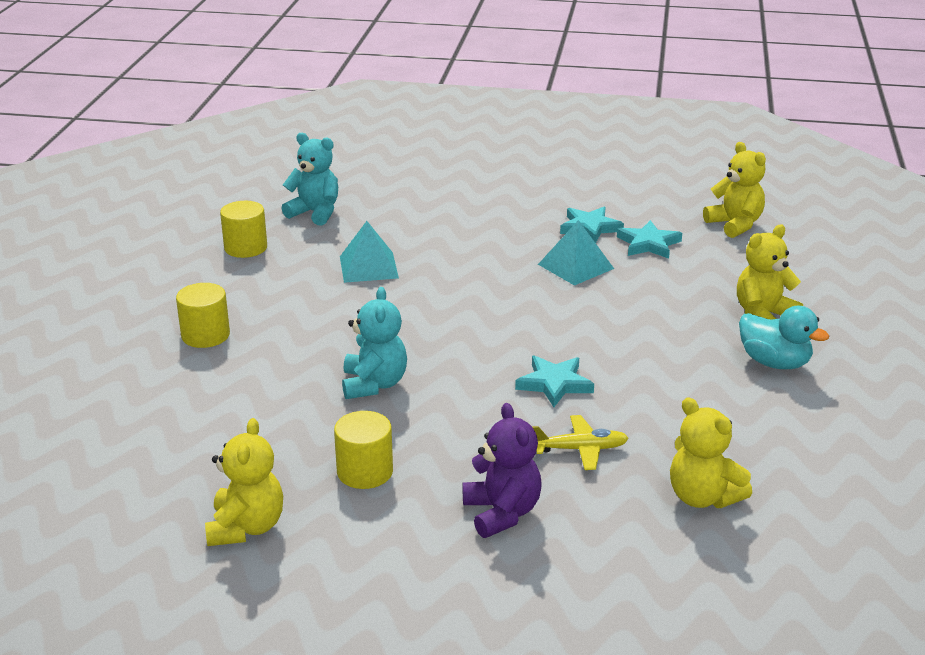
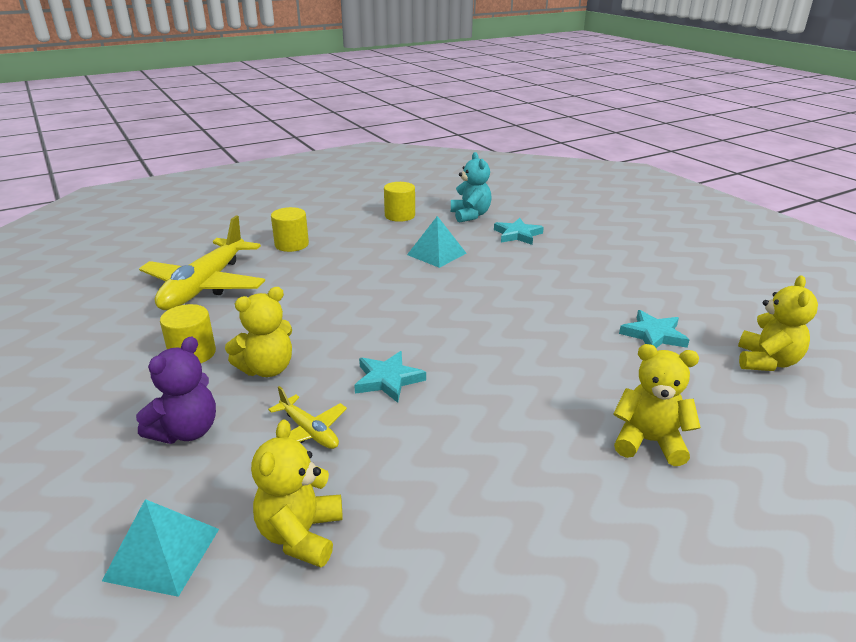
camera: 50 degrees right, 0 degrees up
yellow teddy bear [205,418,283,546] -> yellow teddy bear moved to [225,287,292,377]
turquoise teddy bear [342,287,407,399] -> none
turquoise pyramid [538,220,614,286] -> turquoise pyramid moved to [102,499,219,597]
turquoise star [560,207,624,243] -> turquoise star moved to [494,218,544,245]
turquoise duck [739,306,829,369] -> none
none -> yellow plane [139,216,265,310]

